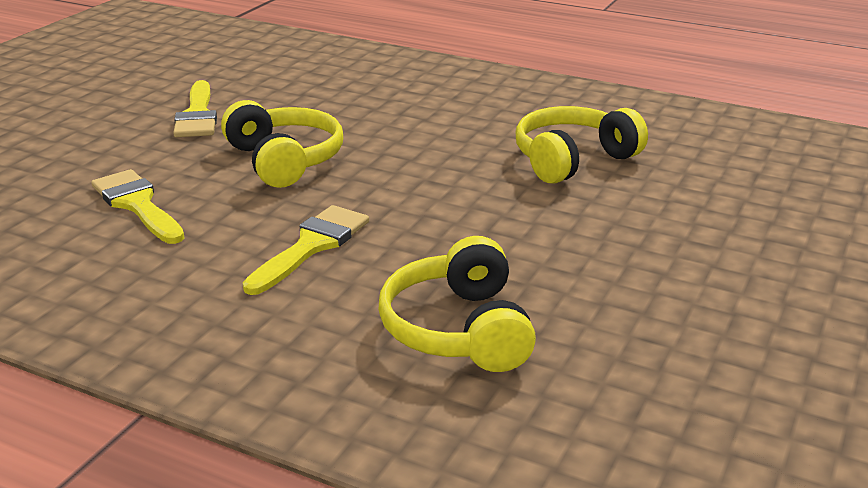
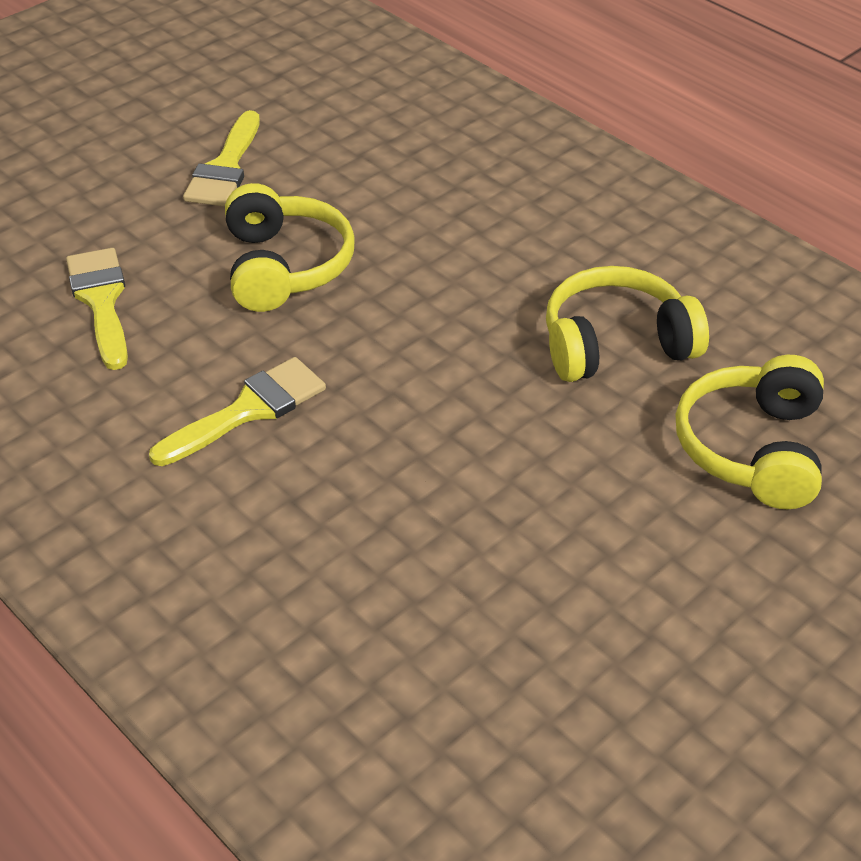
camera: 20 degrees right, 15 degrees up
yellow headphones [379,236,536,372] -> yellow headphones moved to [676,355,824,509]

